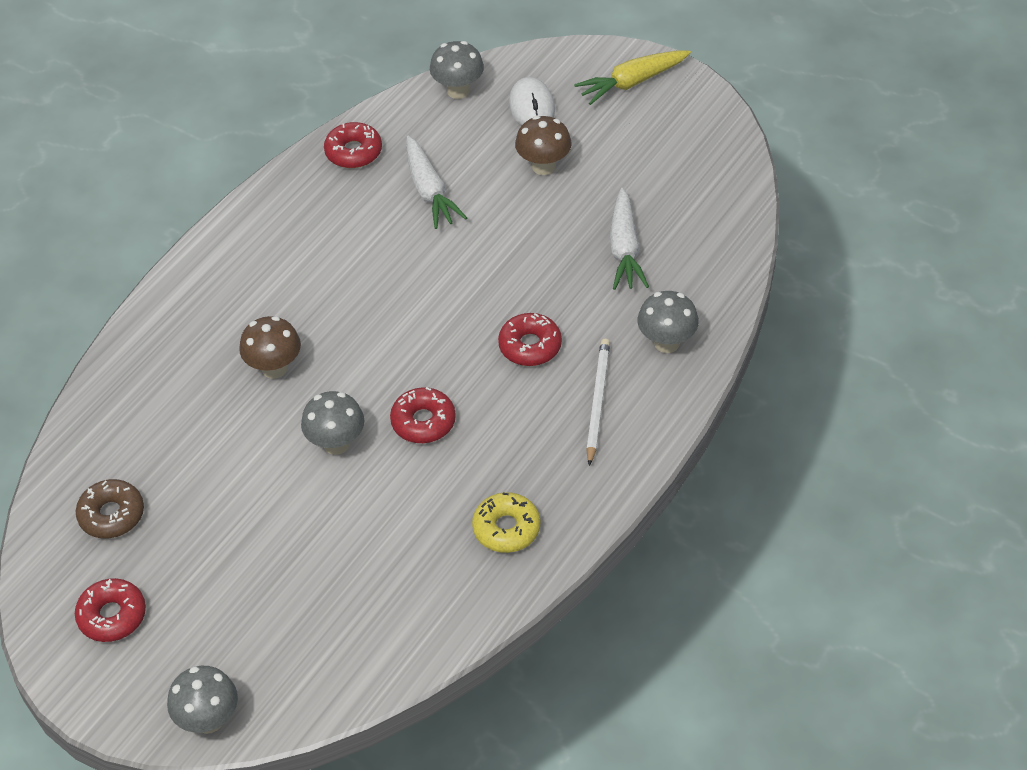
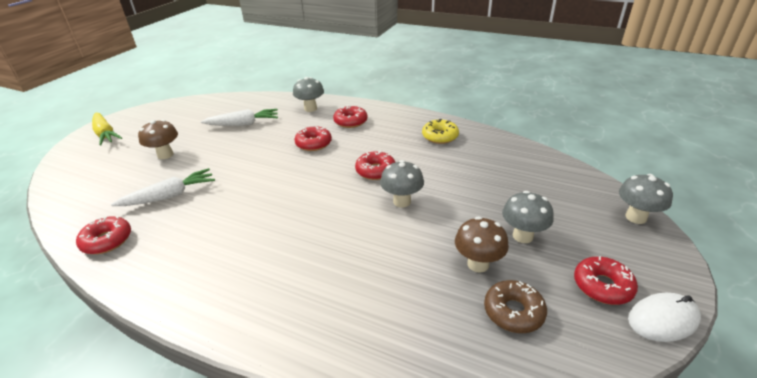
camera: 100 degrees left, 15 degrees down
brown mushroom [239,316,301,379] -> brown mushroom moved to [455,217,509,273]
grey mushroom [430,41,484,99] -> grey mushroom moved to [502,191,554,243]
white mouse [509,77,555,126] -> white mouse moved to [628,293,701,342]
white pencil [586,339,610,466] -> red donut [333,105,367,128]

